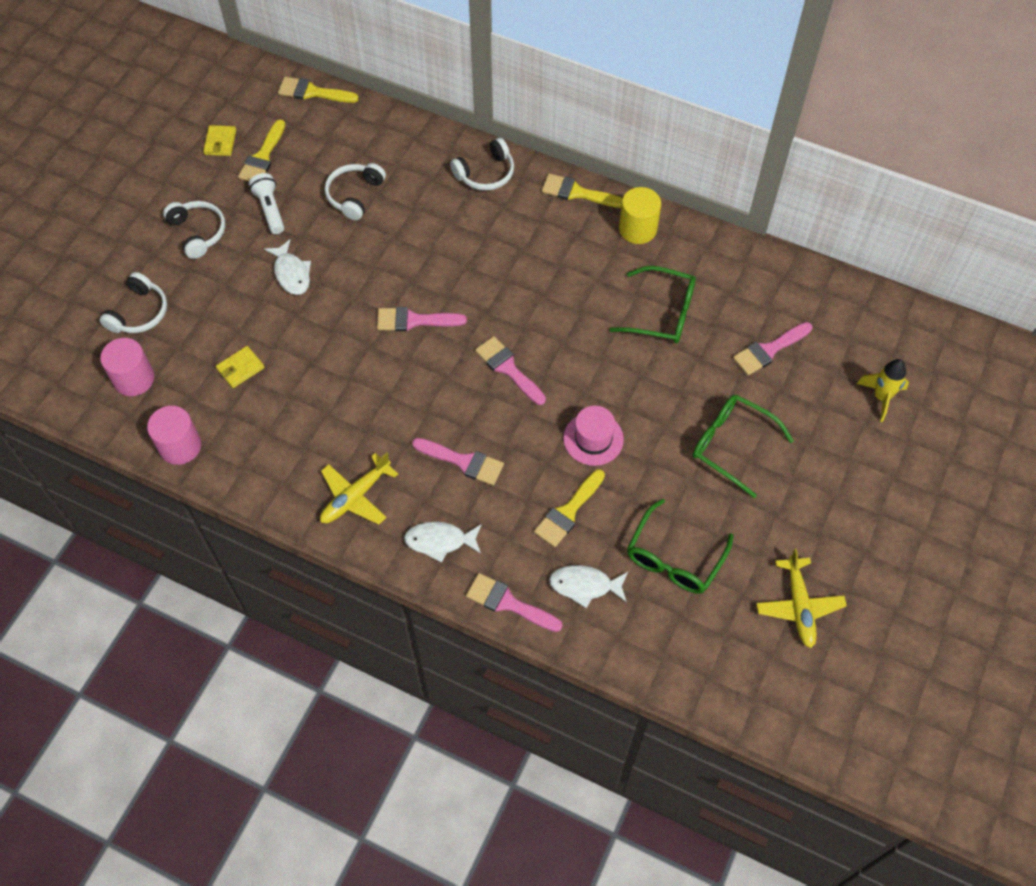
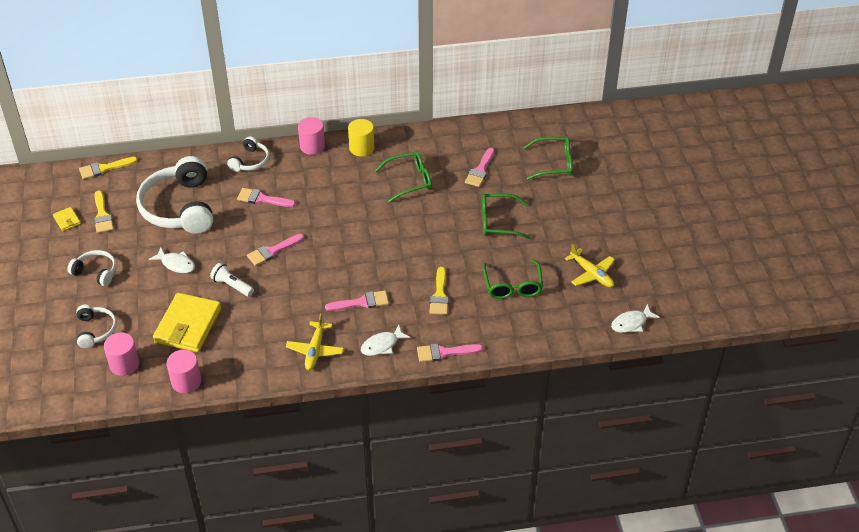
camera: 35 degrees left, 15 degrees down
yellow wallet [216,346,265,388] -> yellow wallet [153,293,221,352], size x2.27
white flashlight [249,173,284,234] -> white flashlight moved to [210,263,254,297]
white headphones [325,163,386,220] -> white headphones [136,156,213,234], size x2.02
pink brush [475,336,546,405] -> pink brush moved to [237,188,296,207]
yellow brush [542,174,623,208] -> pink cylinder [298,117,325,155]
white fish [549,565,628,608] -> white fish moved to [611,304,660,333]
pink hat [563,406,624,466] -> none
yellow rocket [857,359,909,422] -> green glasses [523,137,573,180]

